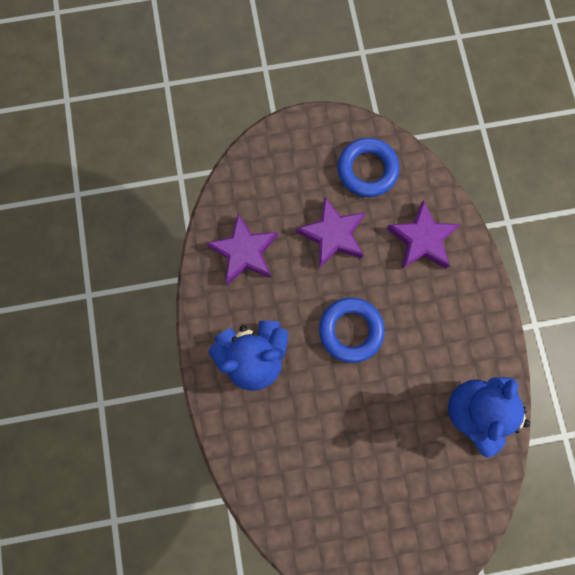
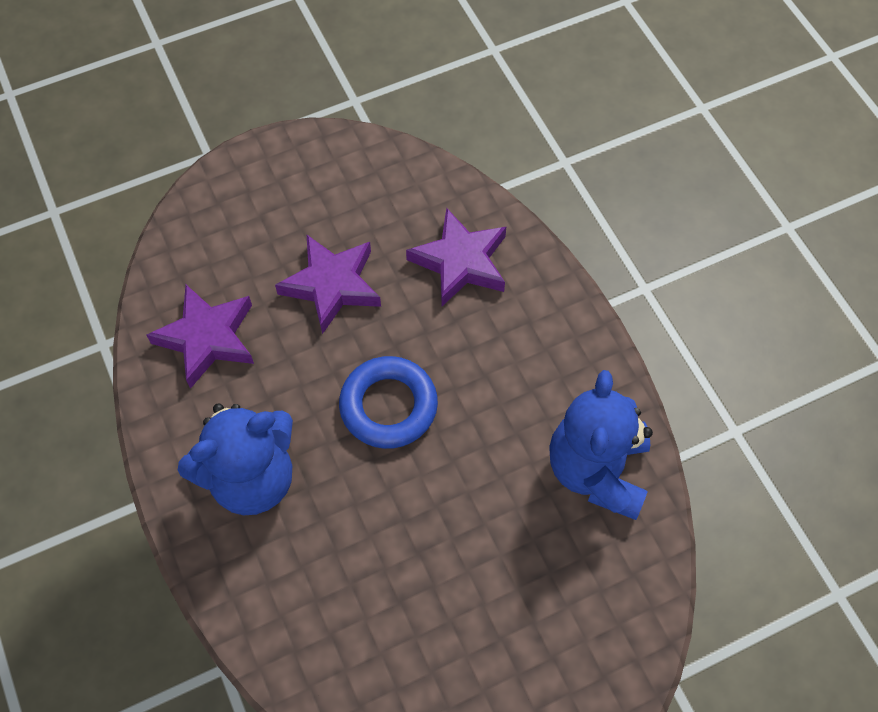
camera: 15 degrees left, 15 degrees down
blue ring [338,138,400,197] -> none

